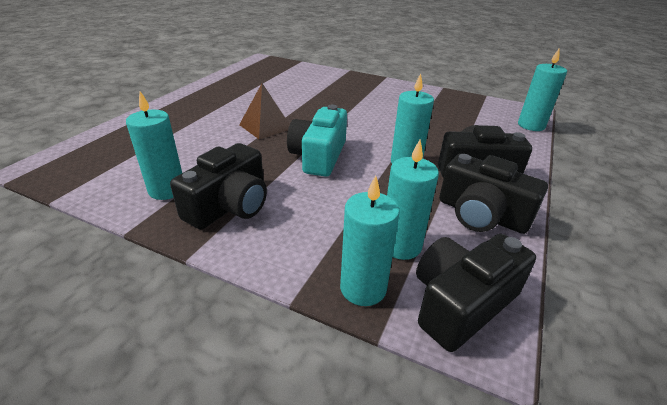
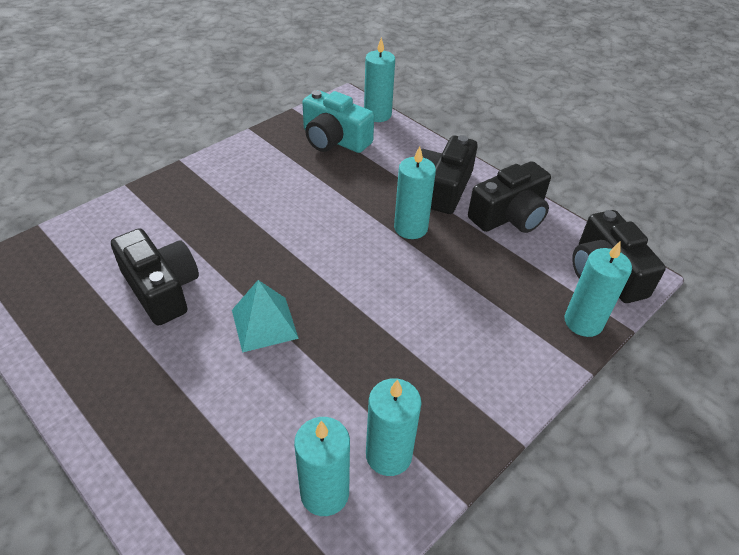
camera: 70 degrees left, 10 degrees up
black camera [170,143,267,229] -> black camera moved to [111,228,199,326]
brown pyramid [239,83,290,139] -> turquoise pyramid [232,280,299,353]
turquoise camera [287,105,347,177] -> turquoise camera moved to [302,90,374,153]
turquoise candle [387,140,439,260] -> turquoise candle moved to [294,417,350,516]

